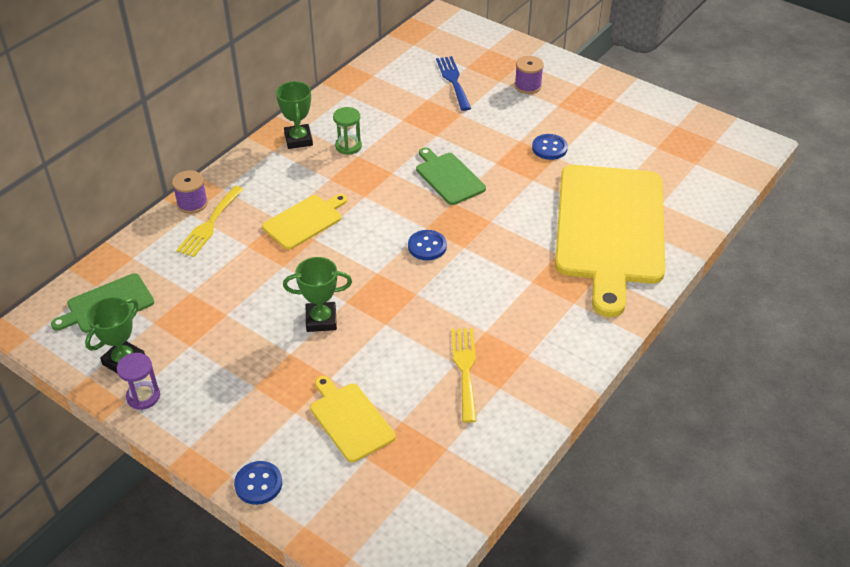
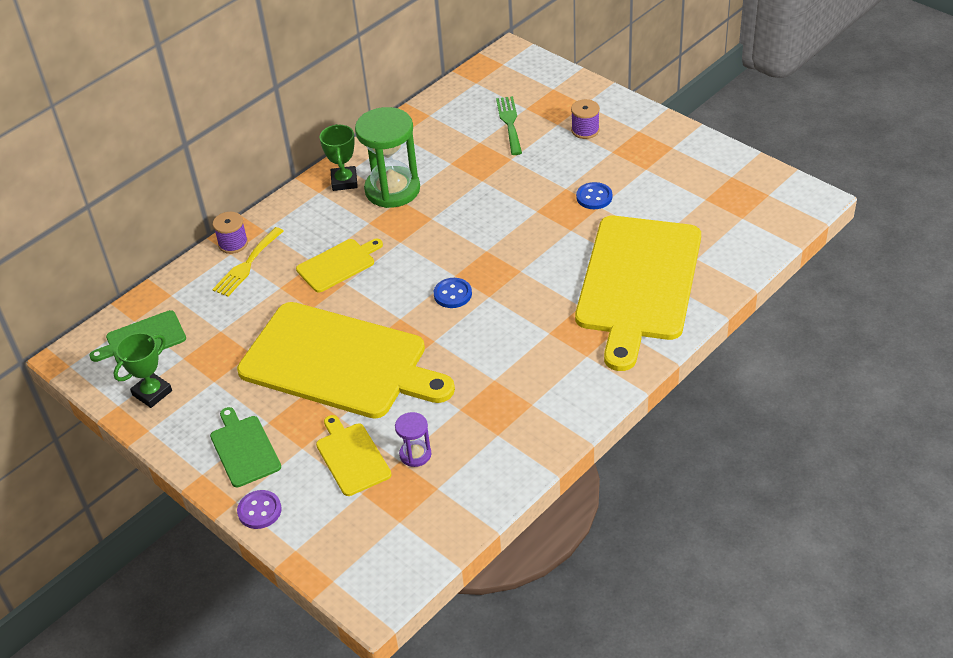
camera: 10 degrees right, 0 degrees up
purple hourglass [117,353,160,410] -> purple hourglass moved to [395,412,431,467]
blue button [234,461,282,505] -> purple button [237,490,282,529]
green trophy [283,257,352,332] -> yellow cutting board [237,302,455,418]
green hourglass [333,107,362,155] -> green hourglass [355,107,420,208], size x2.10
green cutting board [416,147,486,205] -> green cutting board moved to [210,407,281,487]
blue fork [436,56,471,111] -> green fork [496,96,522,155]
yellow fork [451,328,477,423] -> none

